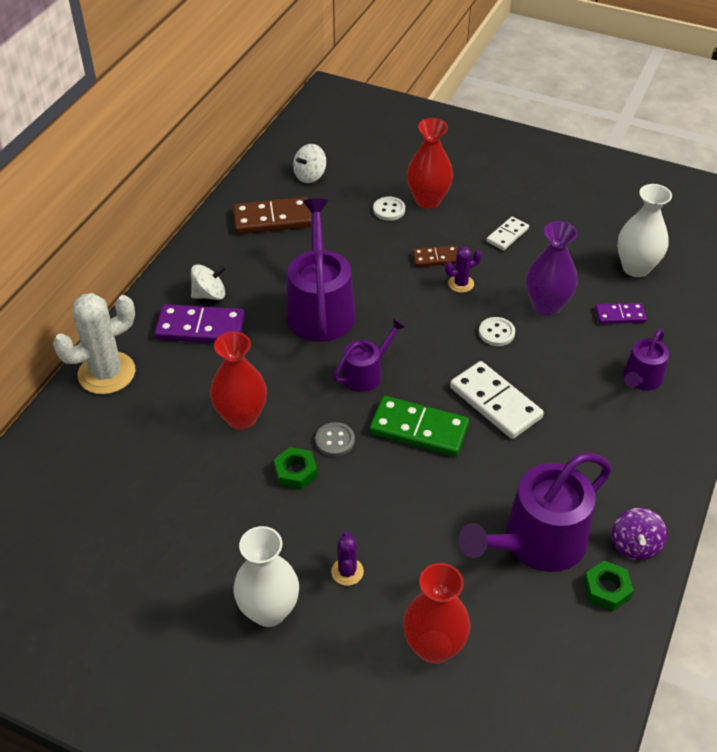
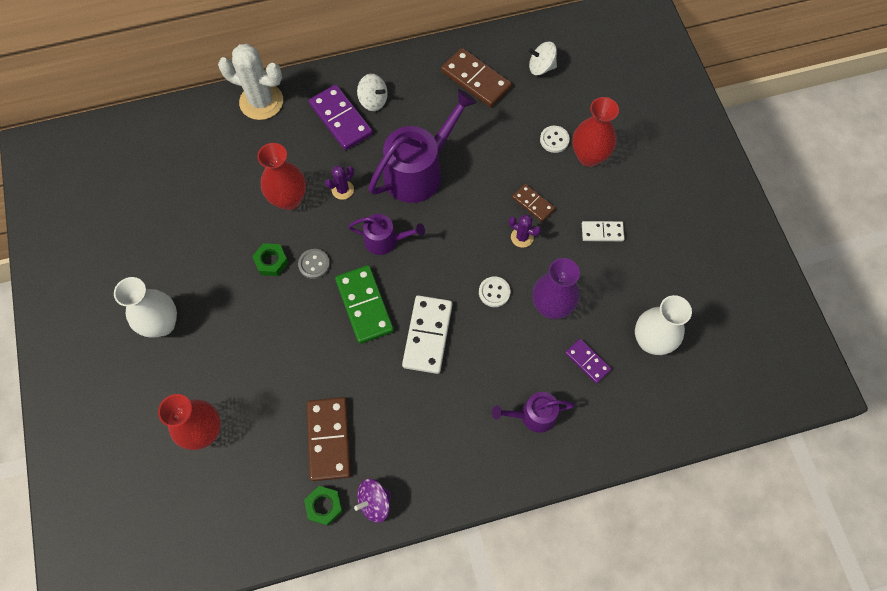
camera: 50 degrees right, 20 degrees up
purple cactus [331,531,364,586] -> purple cactus moved to [325,165,354,200]
purple watering can [459,453,612,572] -> brown domino [307,397,351,481]

